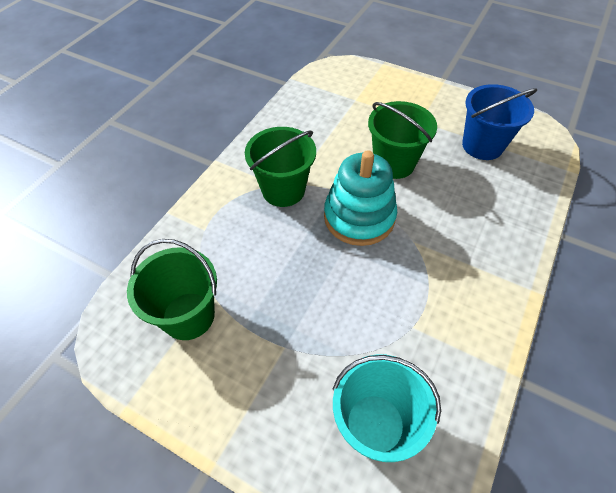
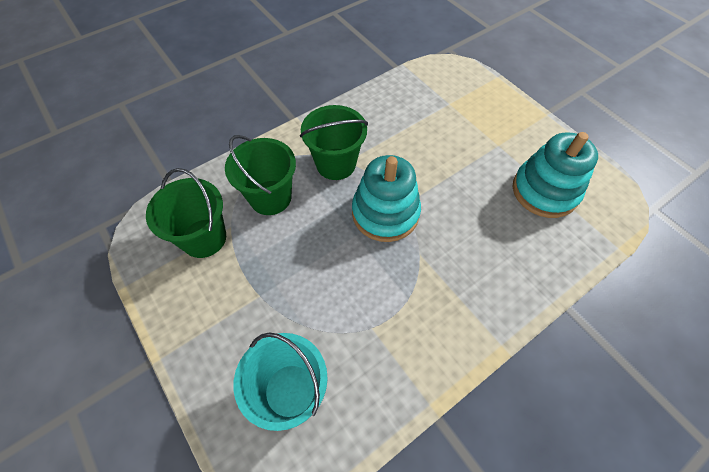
camera: 25 degrees right, 5 degrees up
green bucket [368,101,437,179] -> green bucket moved to [225,135,296,215]
blue bucket [462,84,537,160] -> turquoise stacking toy [513,132,598,218]

